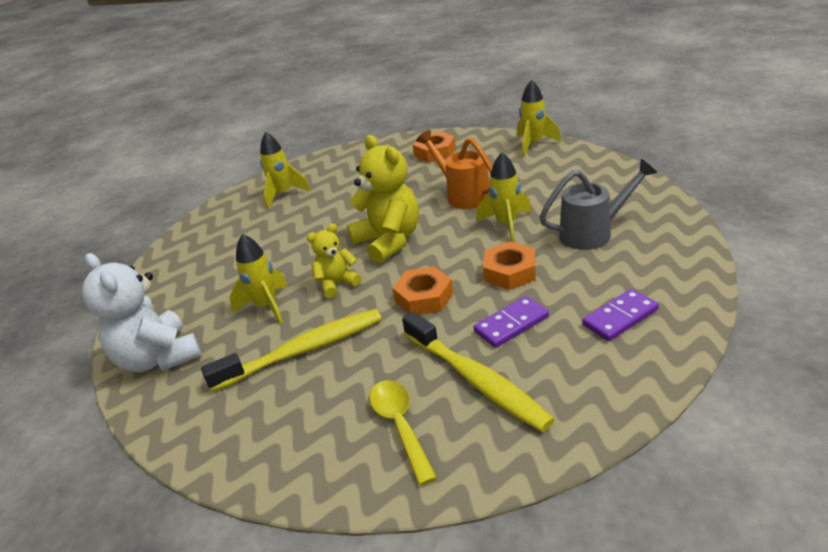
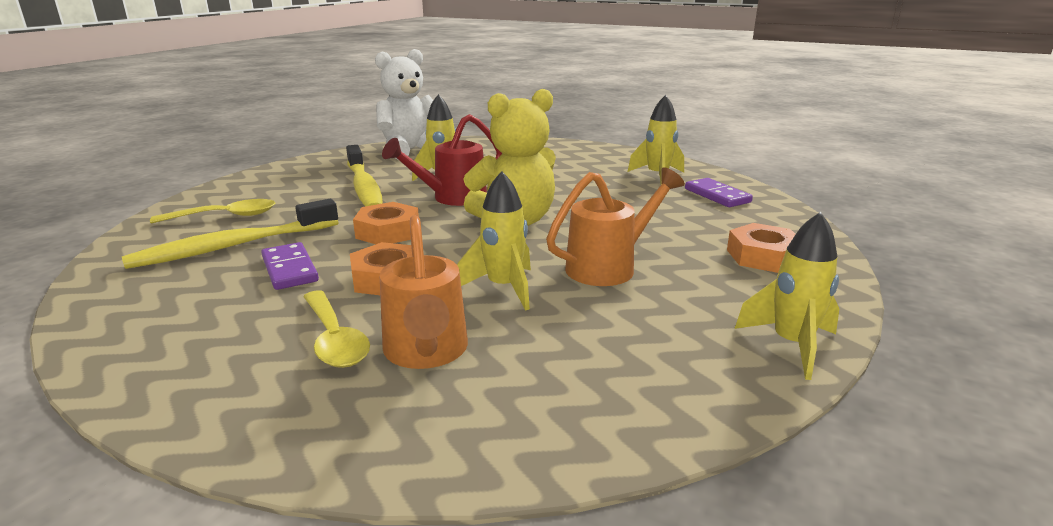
camera: 90 degrees right, 10 degrees down
yellow teddy bear [307,223,362,298] -> red watering can [382,114,502,206]
grey watering can [539,159,658,250] -> orange watering can [380,215,468,369]
purple domino [582,289,659,341] -> purple domino moved to [685,178,753,207]
none -> yellow spoon [303,290,370,368]

